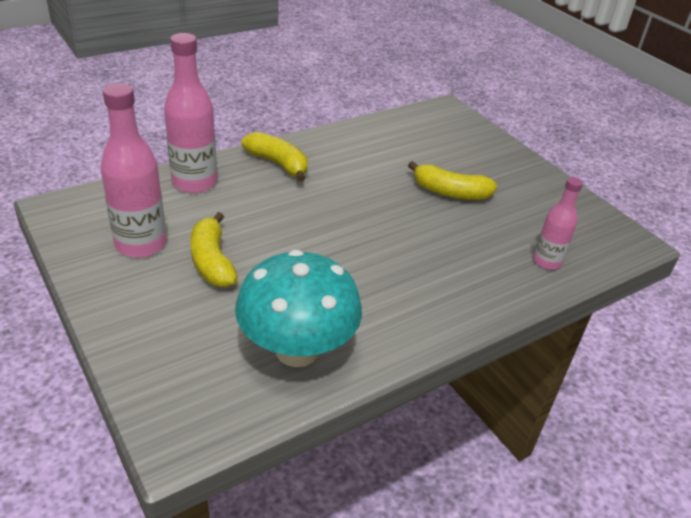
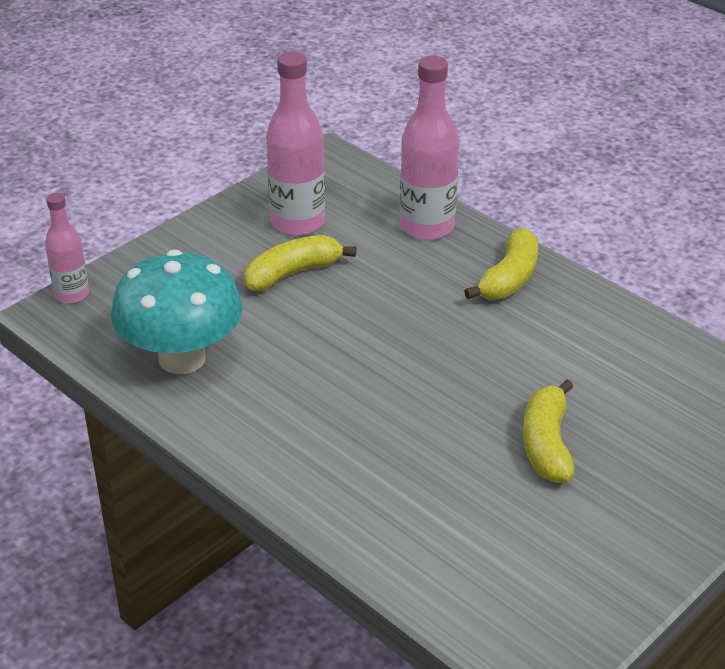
camera: 80 degrees right, 0 degrees up
pink bottle [533,177,583,270] -> pink bottle moved to [45,193,89,304]

